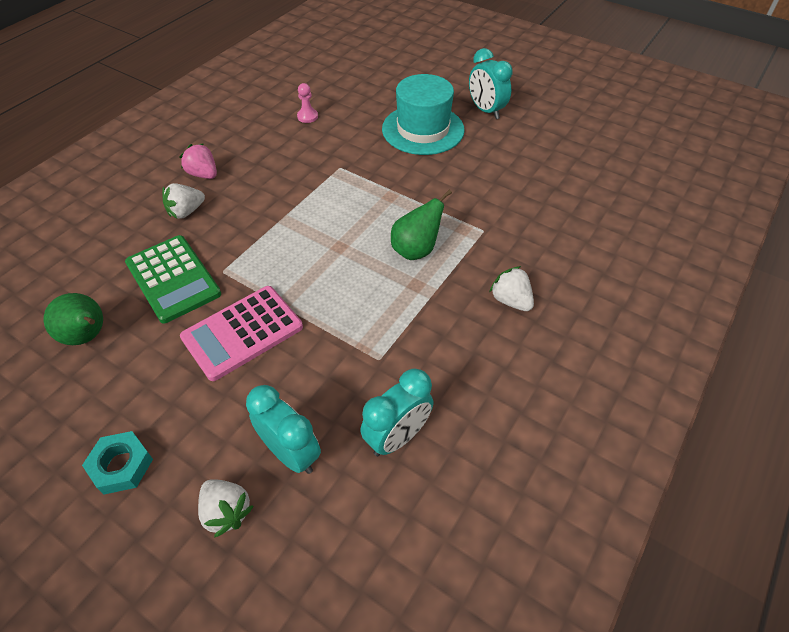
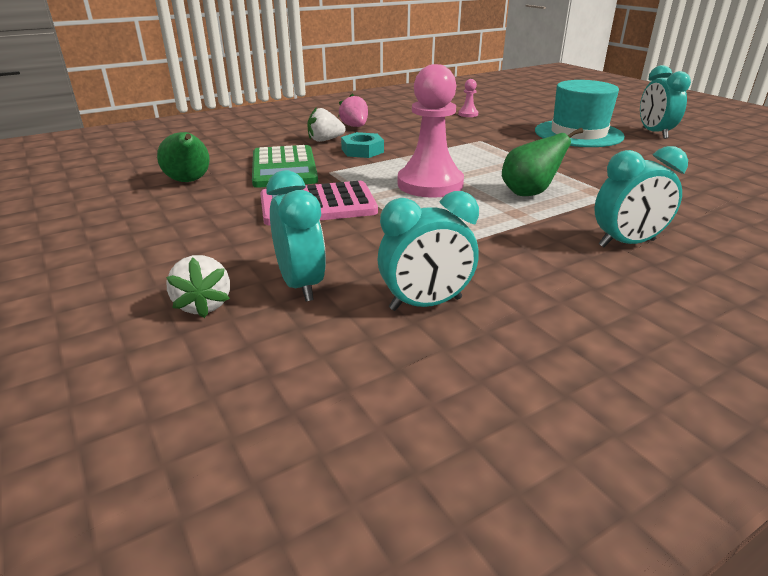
camera: 25 degrees right, 20 degrees down
turquoise nut [82,431,153,495] -> turquoise nut moved to [341,132,384,158]
white strawberry [489,266,534,311] -> turquoise clock [594,146,688,247]
none -> pink pawn [398,64,464,198]

